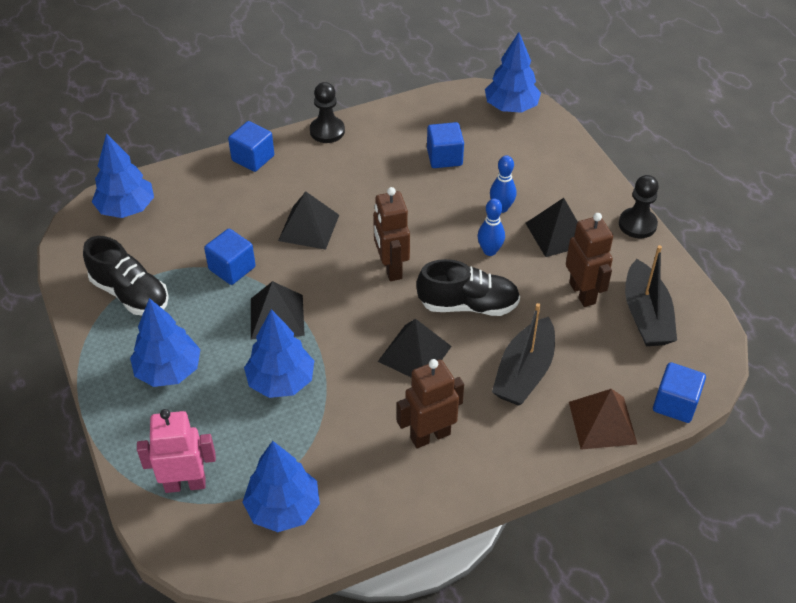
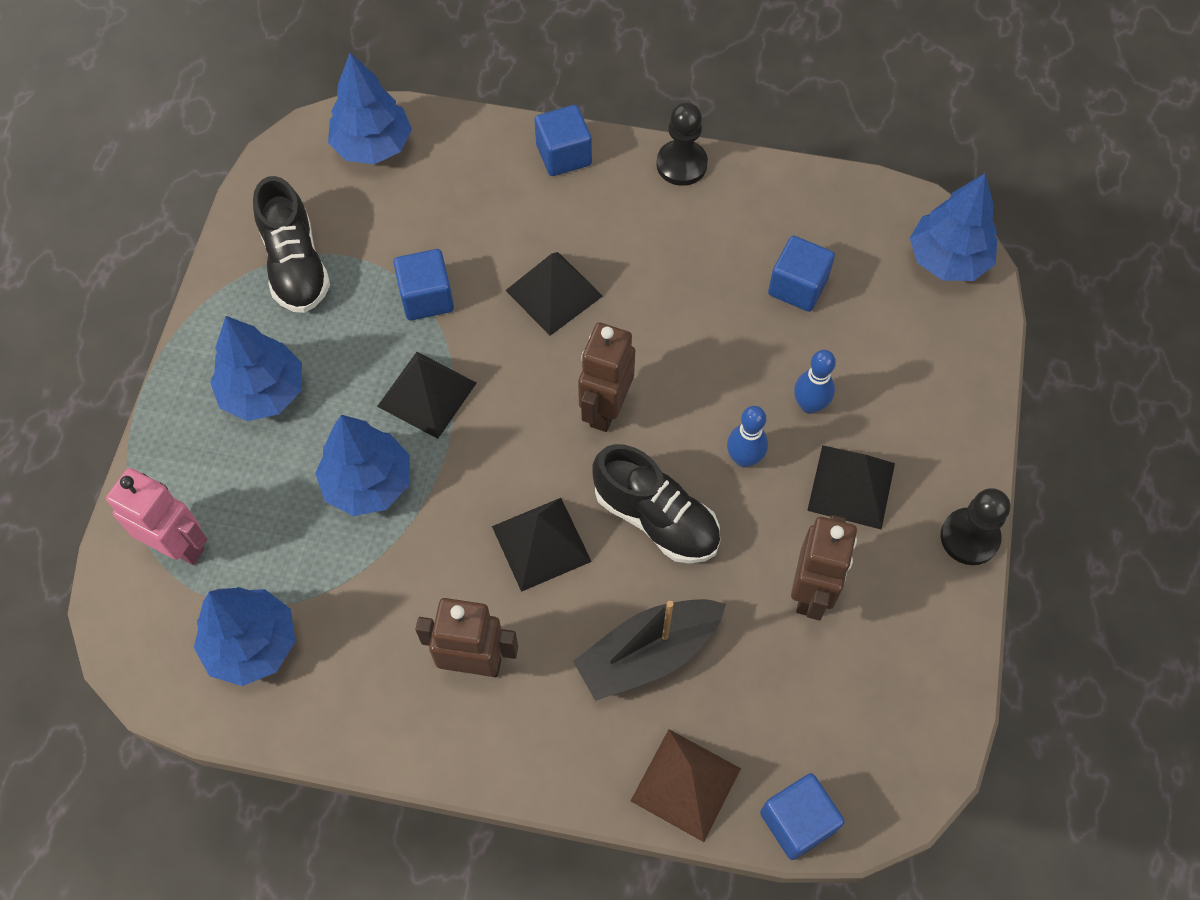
camera: 35 degrees right, 15 degrees up
black boat [625,245,677,346] -> none

